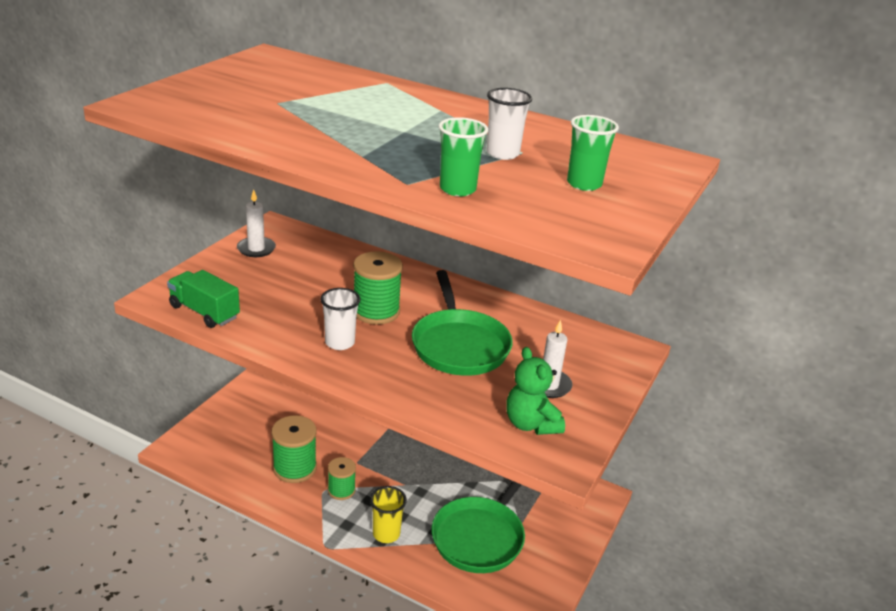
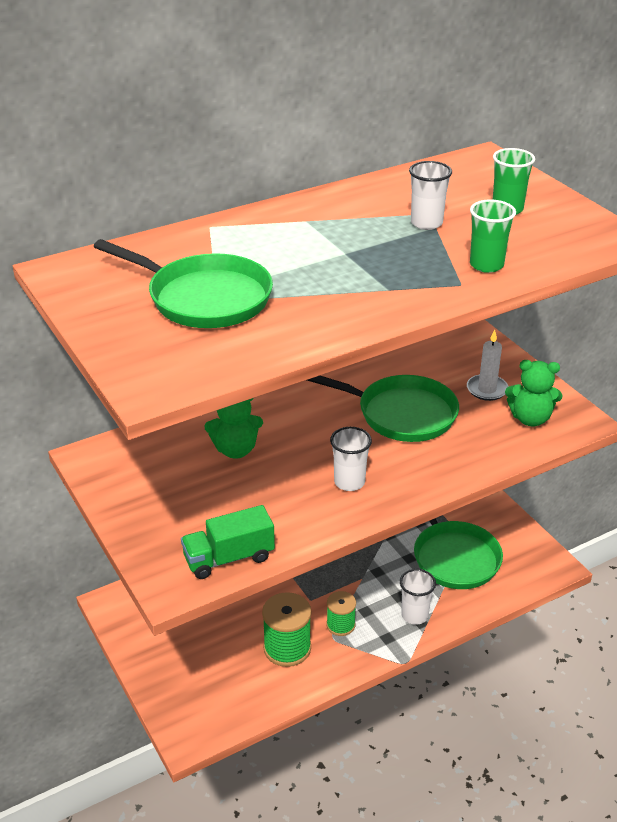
camera: 55 degrees left, 5 degrees up
white candle [237,189,276,257] -> none
green spool [353,251,403,324] -> none
yellow cup [370,486,407,543] -> white cup [400,569,436,625]
none -> green pan [94,239,273,328]
none -> green teddy bear [204,398,263,459]

